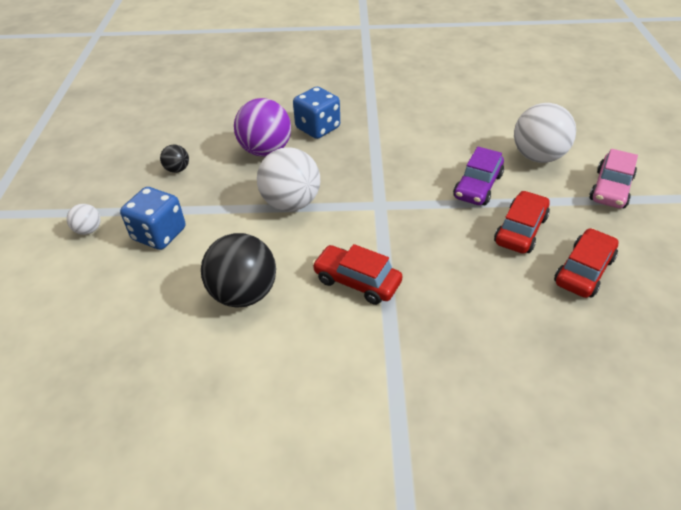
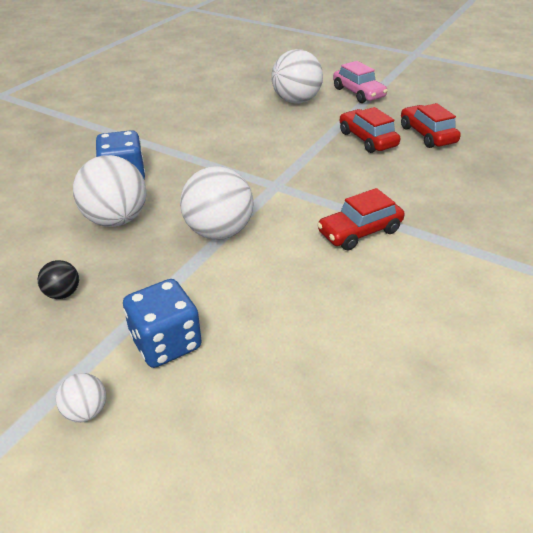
camera: 60 degrees left, 5 degrees down
black ball [201,233,276,307] -> none
purple ball [234,98,291,157] -> white ball [73,155,147,227]
purple car [453,147,504,205] -> none

